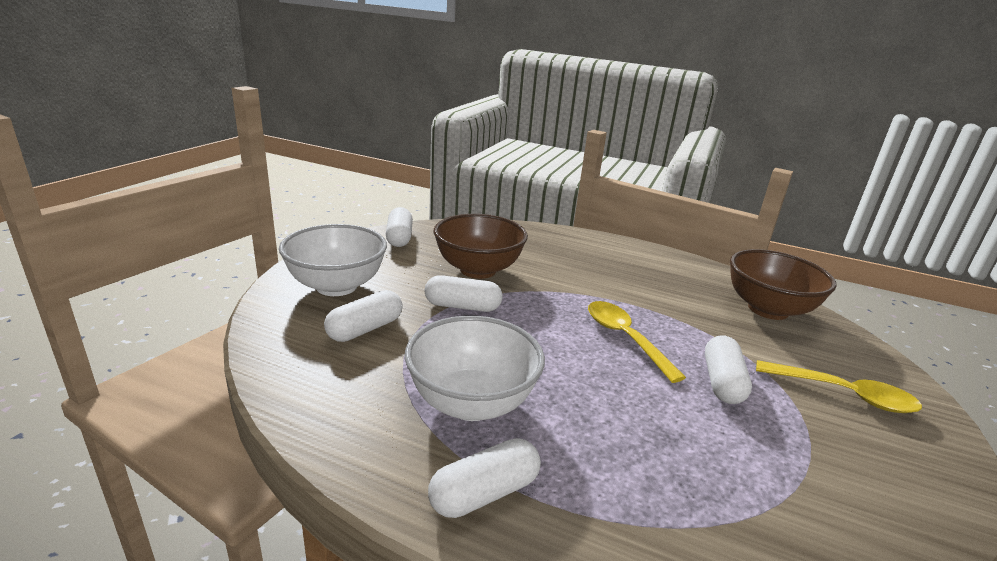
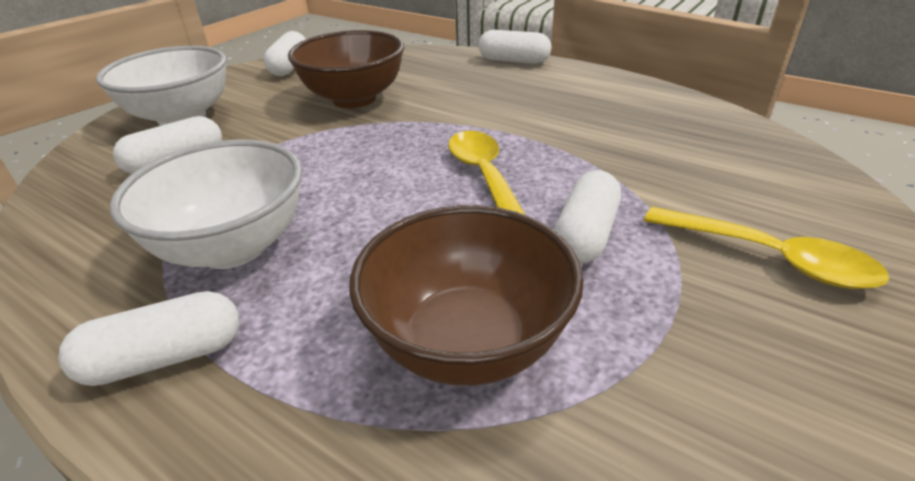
camera: 15 degrees right, 10 degrees up
white capsule [425,275,502,312] -> white capsule moved to [478,30,551,64]
brown bowl [730,249,837,320] -> brown bowl moved to [349,205,584,386]

